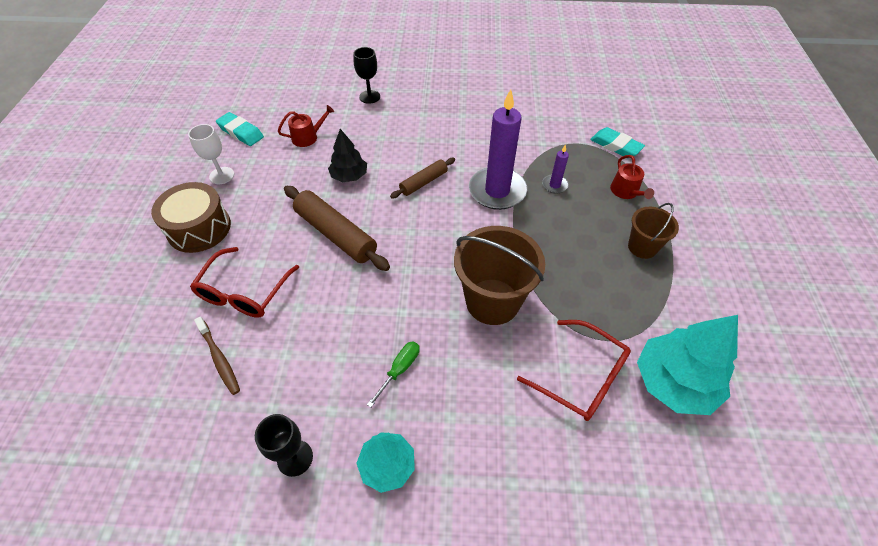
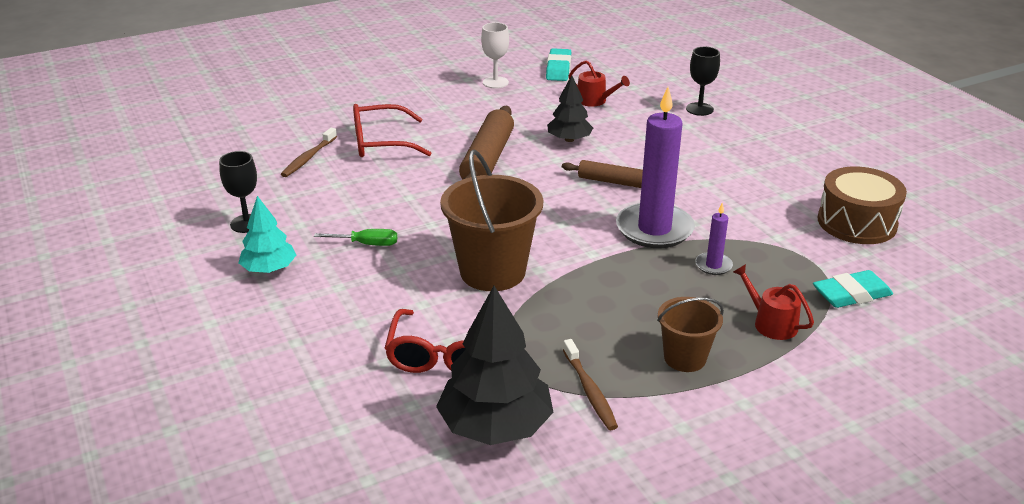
camera: 60 degrees right, 20 degrees down
brown drum [151,182,231,253] -> brown drum moved to [818,167,907,244]
turquoise eraser [590,127,645,156] -> turquoise eraser turned 60 degrees clockwise [813,270,893,308]
red watering can [610,155,654,199] -> red watering can turned 90 degrees clockwise [733,264,814,340]
turquoise tree [637,315,738,415] -> black tree [436,286,553,445]
none -> brown toothbrush [563,339,618,430]

